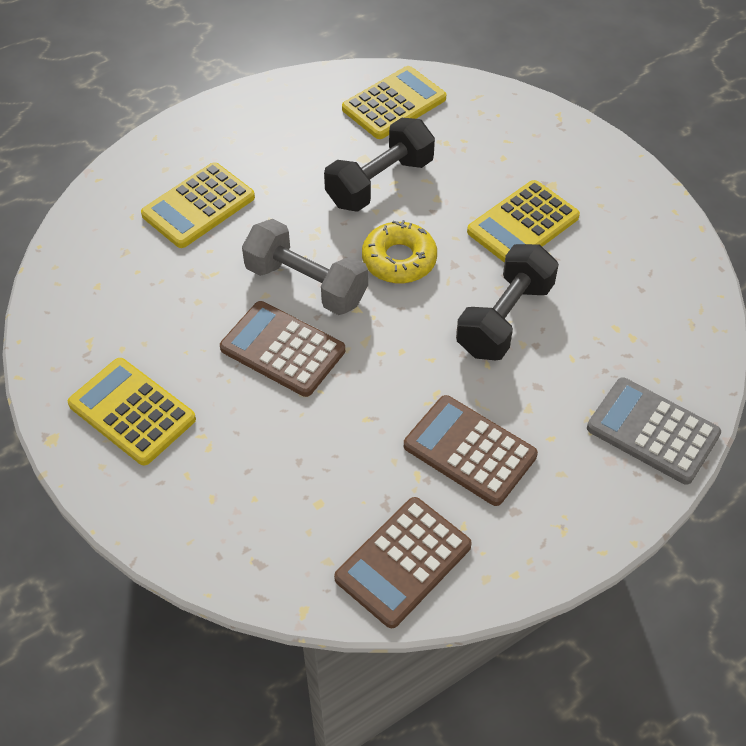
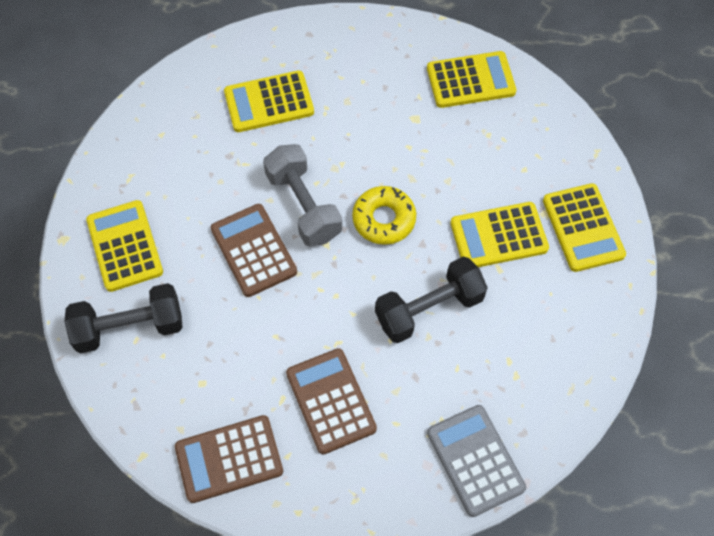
camera: 30 degrees right, 10 degrees up
black dumbbell [324,118,435,212] -> black dumbbell moved to [65,283,183,353]
none -> yellow calculator [543,183,626,272]

